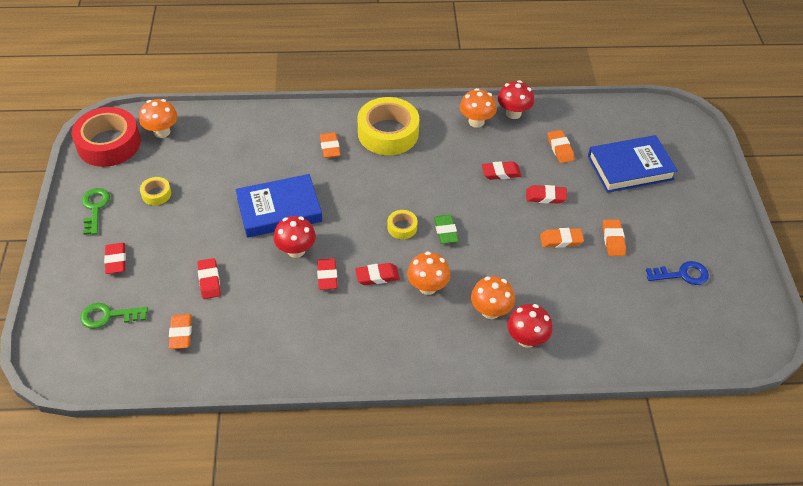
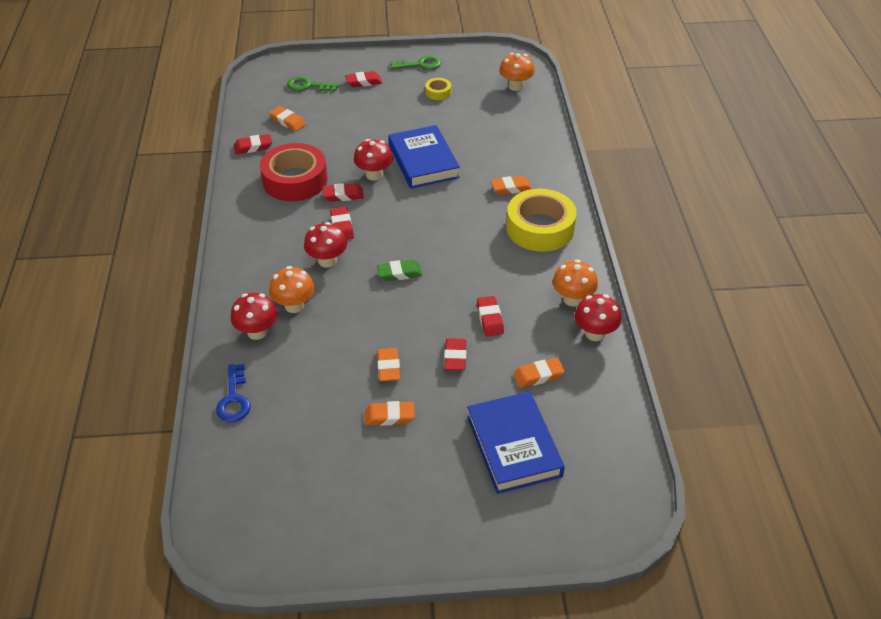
camera: 90 degrees right, 5 degrees down
red tape [71,107,141,167] -> red tape moved to [260,143,327,201]
green key [80,303,148,329] -> green key turned 75 degrees counterclockwise [287,76,339,91]
orange eraser [169,314,192,349] -> orange eraser turned 45 degrees clockwise [269,106,306,131]
red eraser [197,258,221,299] -> red eraser moved to [234,134,272,154]
yellow tape [387,210,417,239] -> none
orange mushroom [407,251,450,295] -> red mushroom [304,222,347,267]
blue key [646,261,709,285] -> blue key moved to [216,364,251,422]

